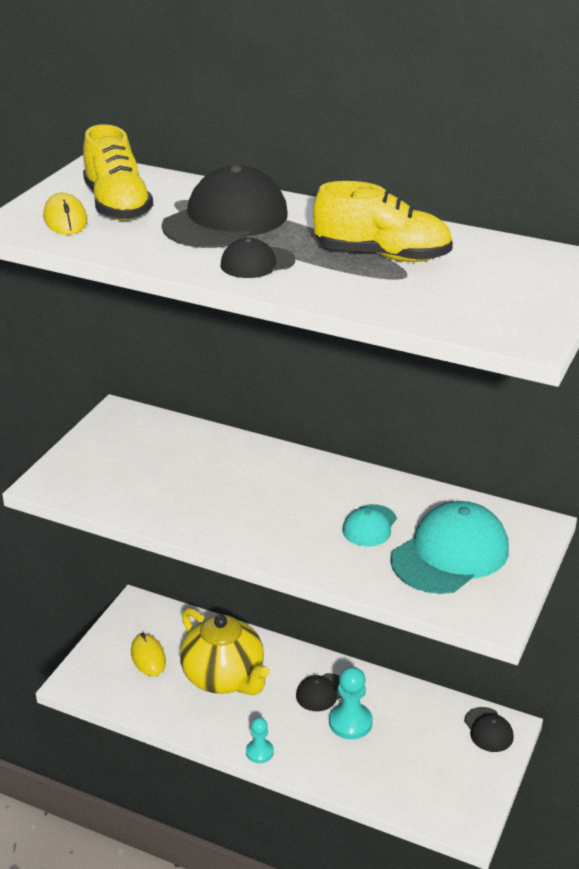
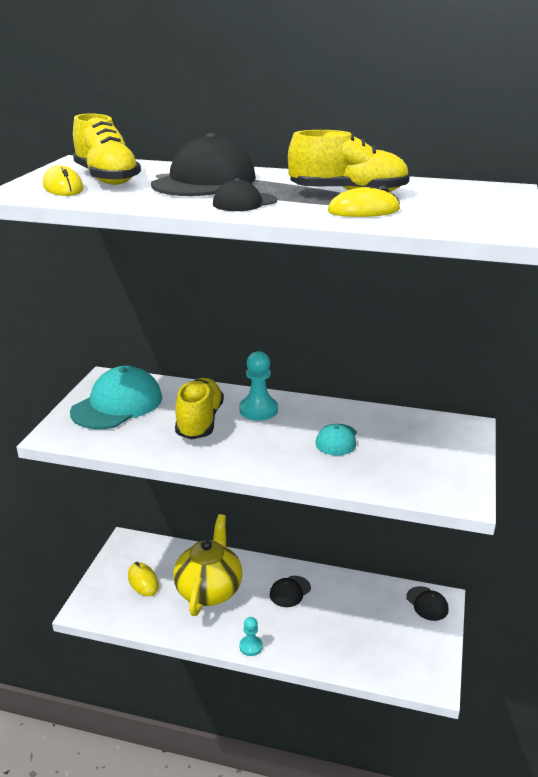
camera: 10 degrees left, 5 degrees down
yellow teapot [180,608,270,695] -> yellow teapot turned 120 degrees counterclockwise [173,514,243,616]
turquoise pawn [329,667,373,739] -> turquoise pawn moved to [239,351,278,421]
turquoise cap [390,501,509,594] -> turquoise cap moved to [70,366,162,429]
none -> yellow shoe [175,378,224,440]
none -> yellow mouse [328,186,400,217]

